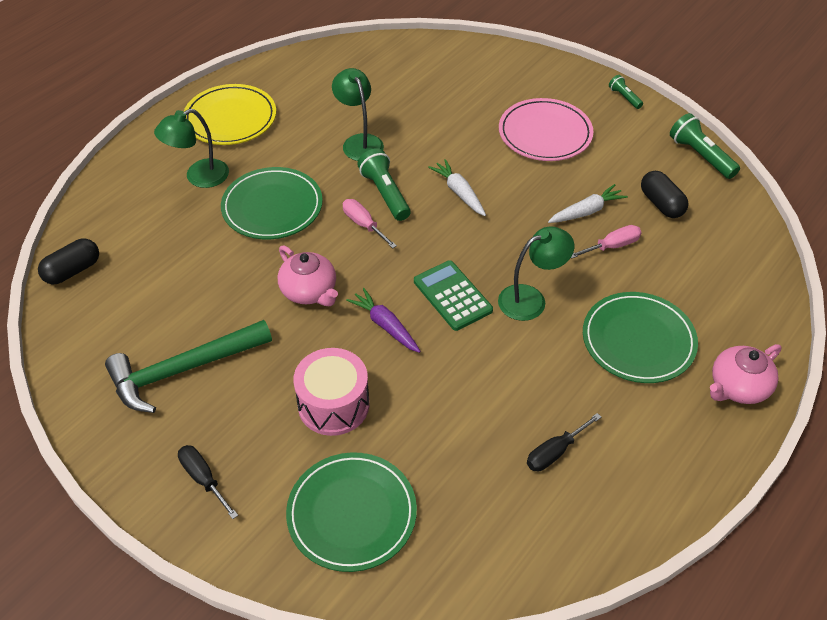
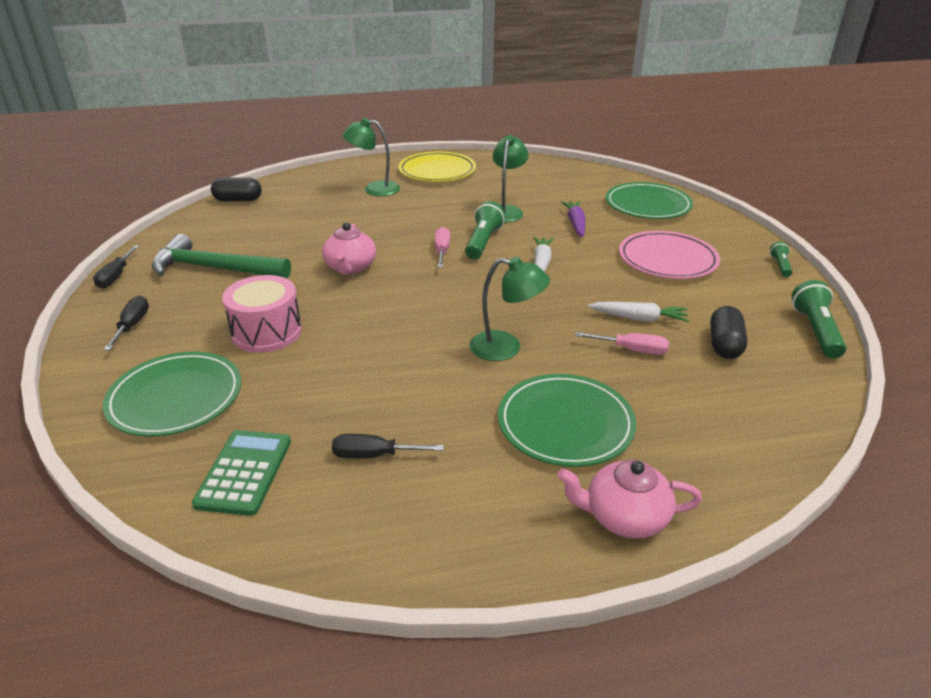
camera: 40 degrees right, 15 degrees down
green plate [221,167,323,239] -> green plate moved to [605,182,693,219]
purple carrot [346,288,421,353] -> purple carrot moved to [561,201,585,237]
green calculator [414,260,493,331] -> green calculator moved to [192,430,291,516]
none -> black screwdriver [93,245,139,289]

